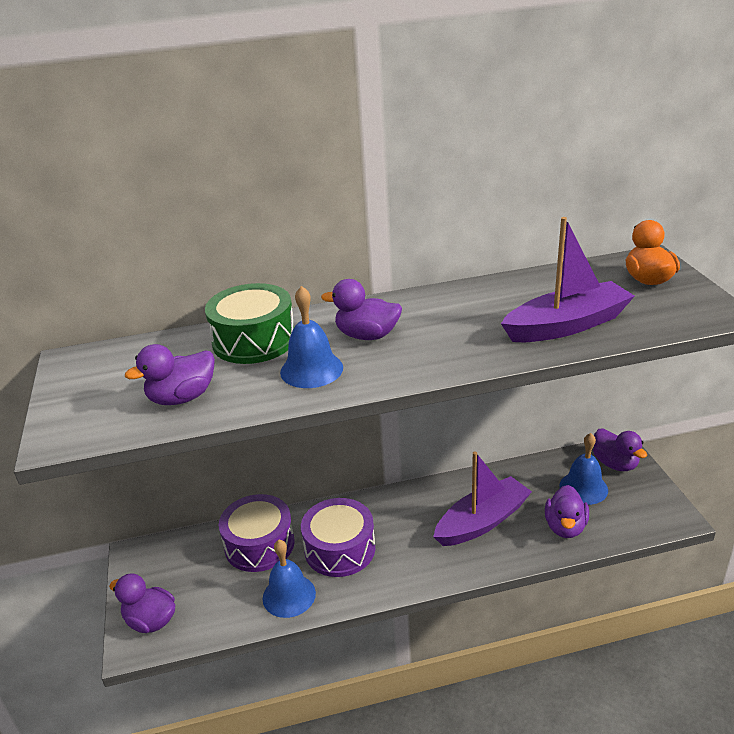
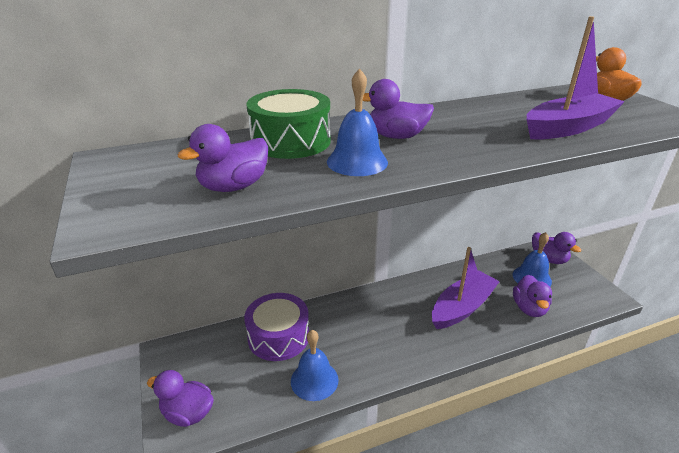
camera: 10 degrees left, 0 degrees up
purple drum [301,498,375,577] -> none

